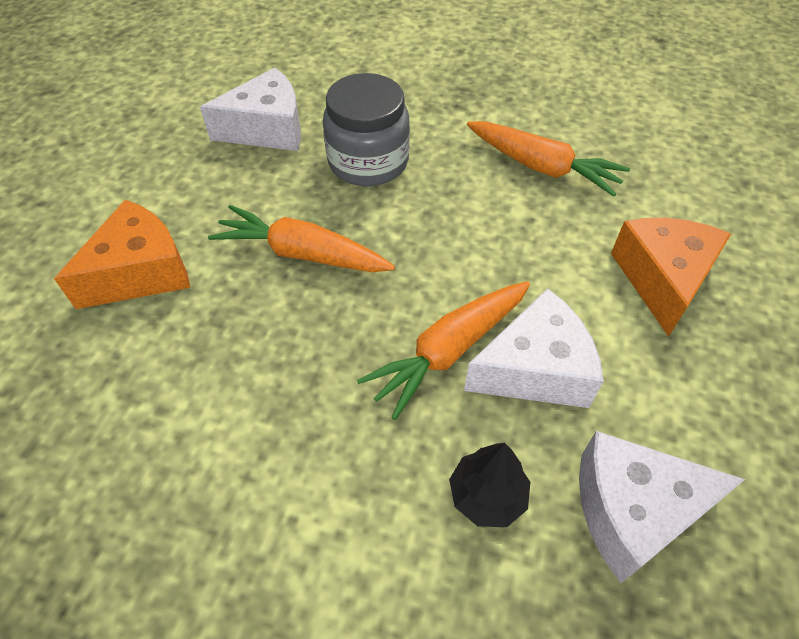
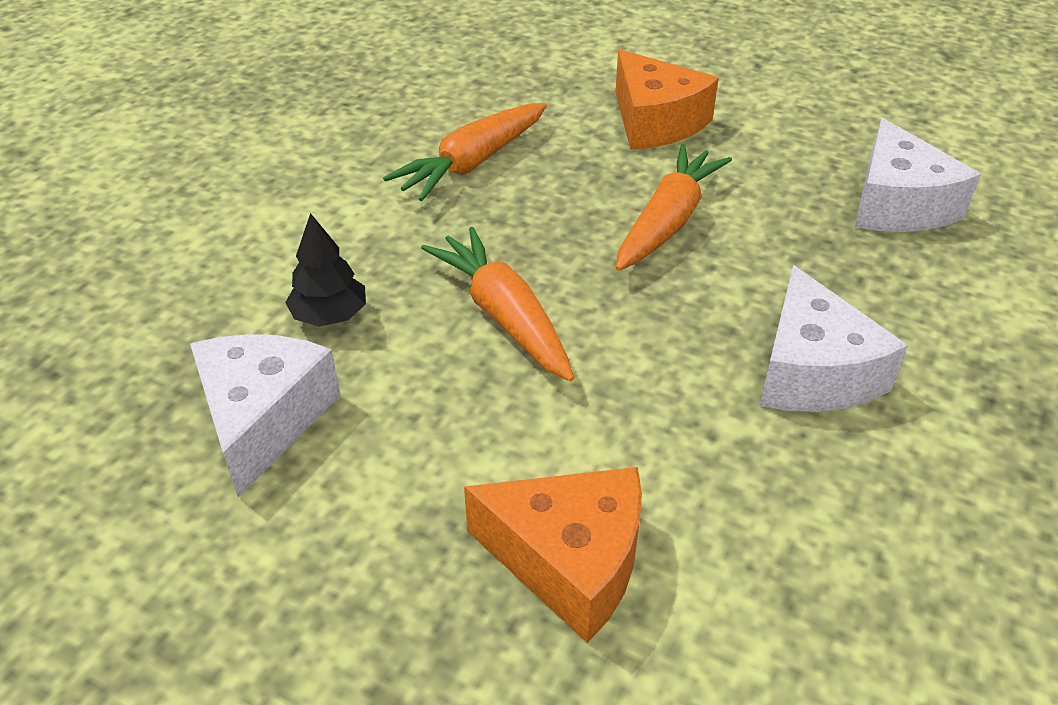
camera: 100 degrees right, 10 degrees down
grey jar [323,73,410,186] -> none
white cheese [464,288,604,408] -> white cheese moved to [759,265,908,412]
orange carrot [467,121,630,197] -> orange carrot moved to [383,103,547,201]

